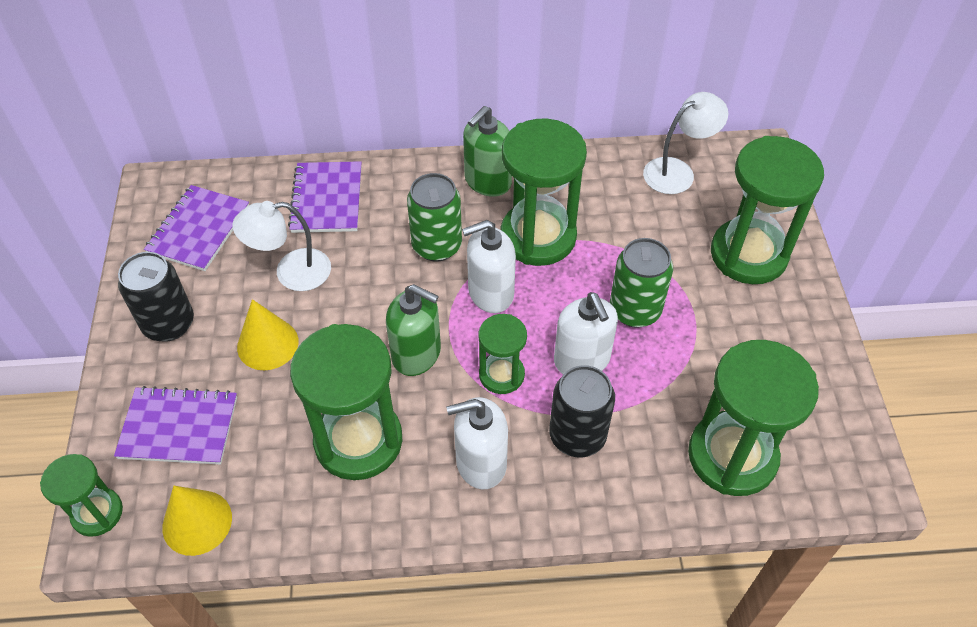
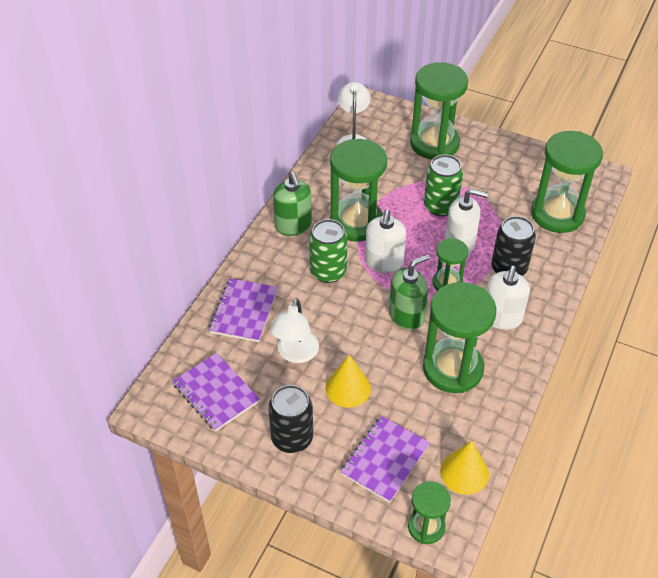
camera: 60 degrees left, 5 degrees down
purple notebook [288,161,362,233] -> purple notebook turned 75 degrees clockwise [209,278,278,342]

